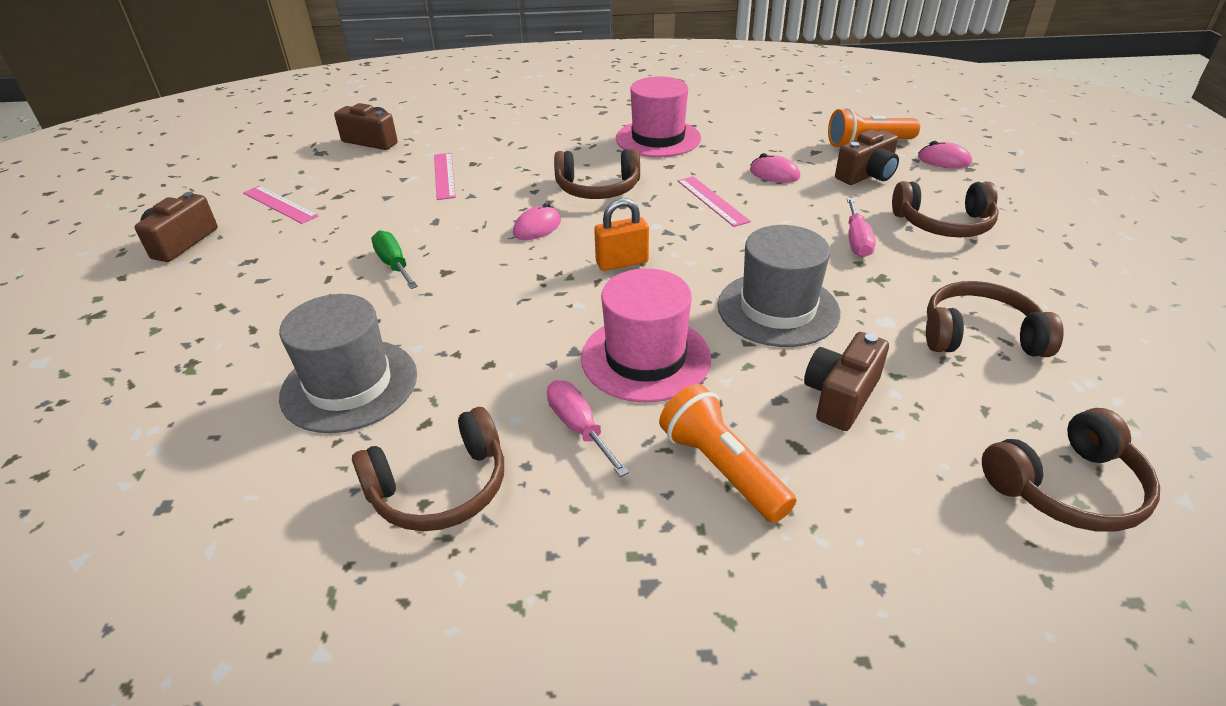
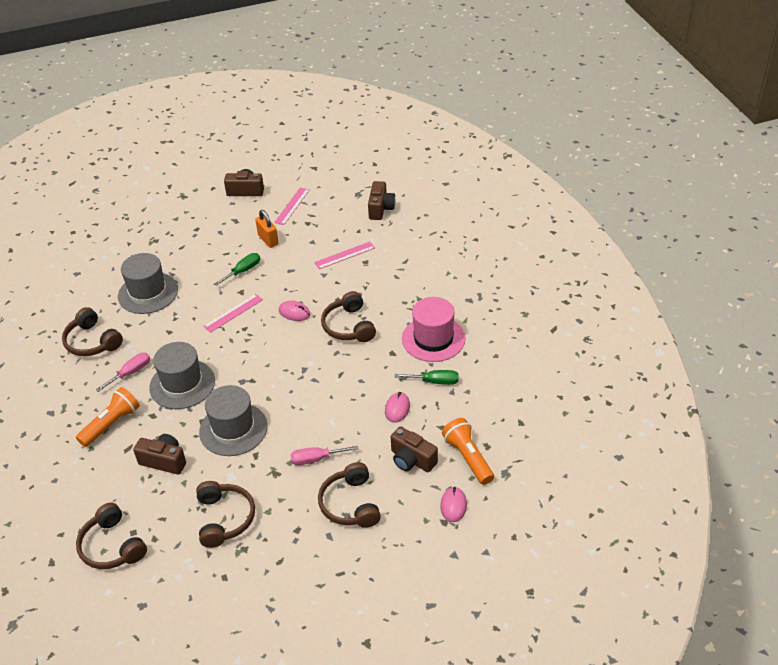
camera: 75 degrees right, 5 degrees up
pink hat [581,268,711,403] -> grey hat [149,342,215,409]
orange padlock [594,198,649,271] -> orange padlock moved to [255,210,278,248]
pink ruler [678,176,751,227] -> pink ruler moved to [203,294,263,333]
none -> green screwdriver [395,370,459,385]

